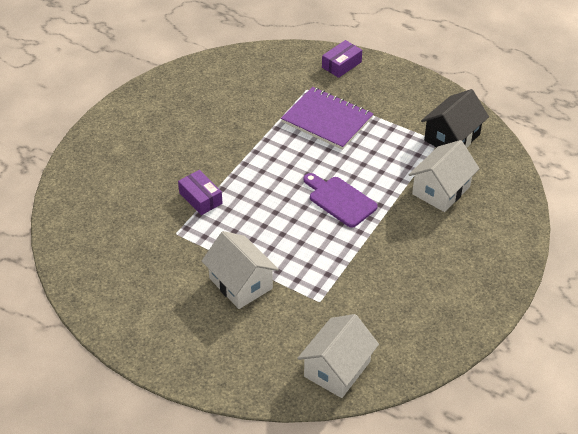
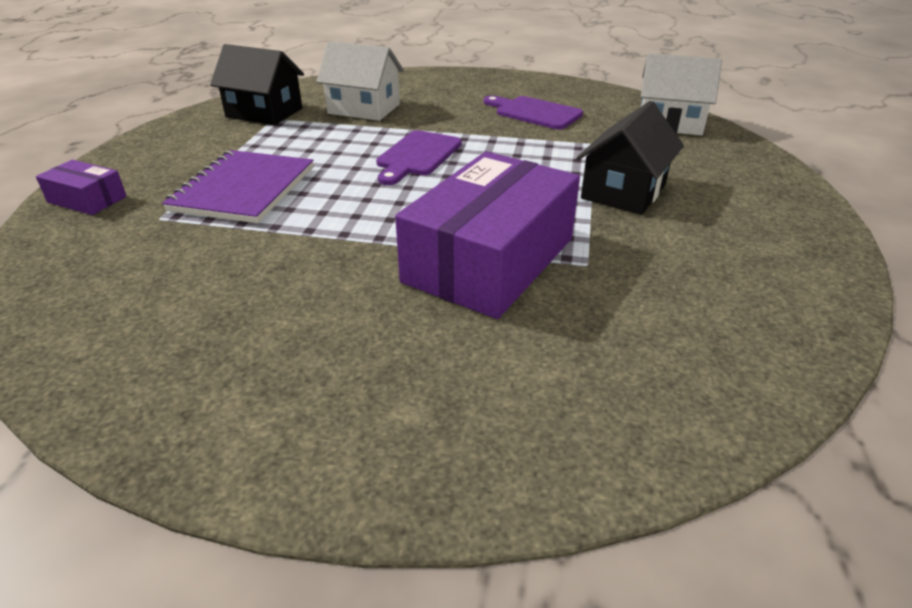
camera: 110 degrees left, 10 degrees down
purple box [178,170,223,215] -> purple box [395,151,580,319], size x2.20
white house [202,231,279,309] -> black house [576,101,684,215]
none -> purple cutting board [484,96,583,130]

